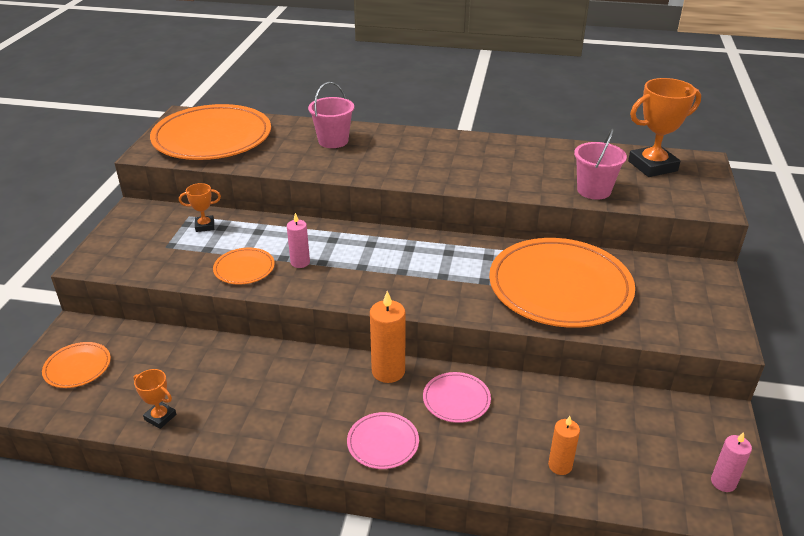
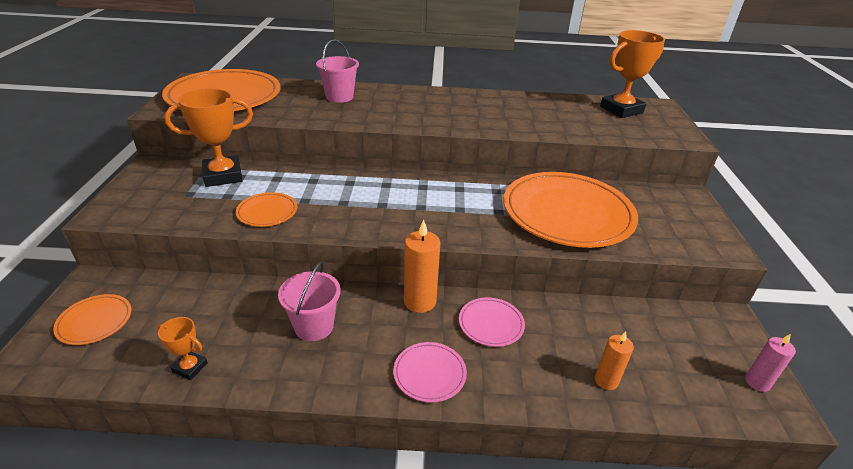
camera: 10 degrees left, 0 degrees up
orange trophy [179,183,221,232] -> orange trophy [164,88,253,187], size x1.99
pink candle [287,213,310,268] -> none
pink bucket [574,129,627,200] -> pink bucket moved to [278,262,341,341]

